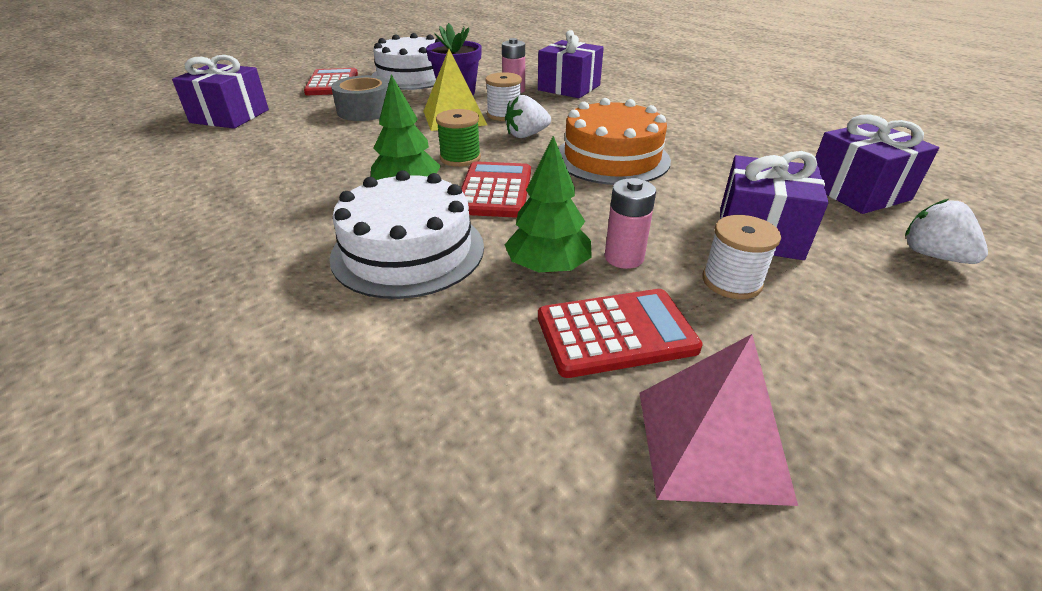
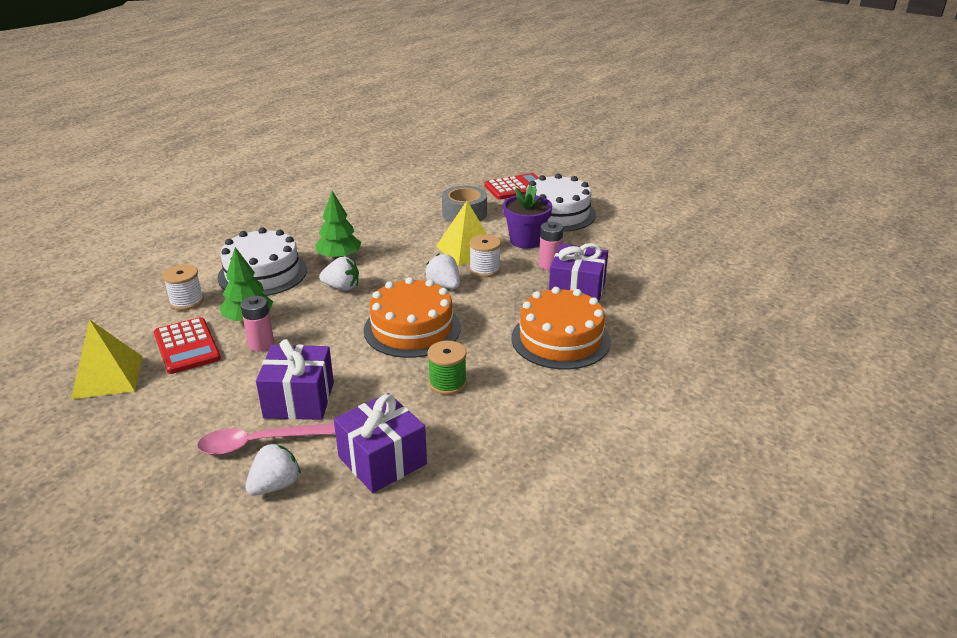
camera: 75 degrees right, 5 degrees down
purple gift [172,55,269,128] -> none
green spool [436,109,481,167] -> green spool moved to [427,341,467,395]
red calculator [461,161,531,218] -> white strawberry [319,257,359,291]
pink pyramid [640,334,798,506] -> yellow pyramid [71,319,142,399]
white spool [703,215,781,299] -> white spool moved to [162,264,204,311]
none -> pink spoon [197,423,335,455]
none -> orange cake [512,287,611,370]

